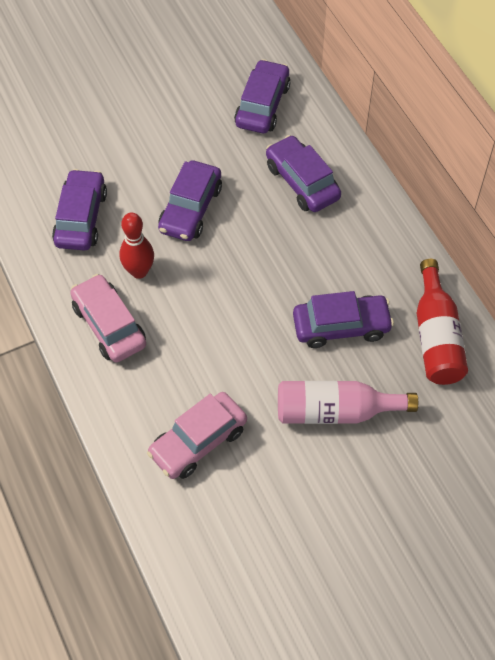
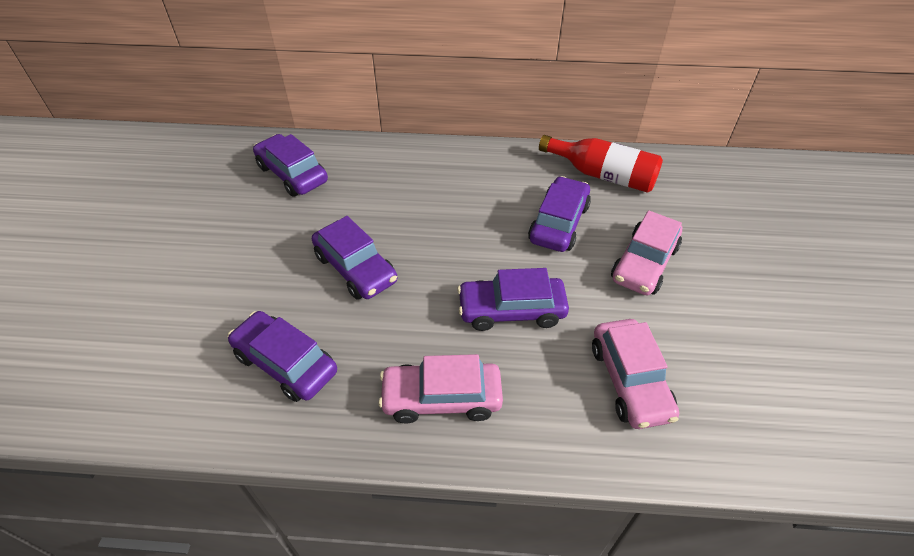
camera: 60 degrees left, 10 degrees down
red bowling pin [119,212,154,279] -> none
purple car [266,135,341,212] -> purple car moved to [457,268,569,331]
pink bottle [278,381,418,424] -> pink car [611,210,682,295]

